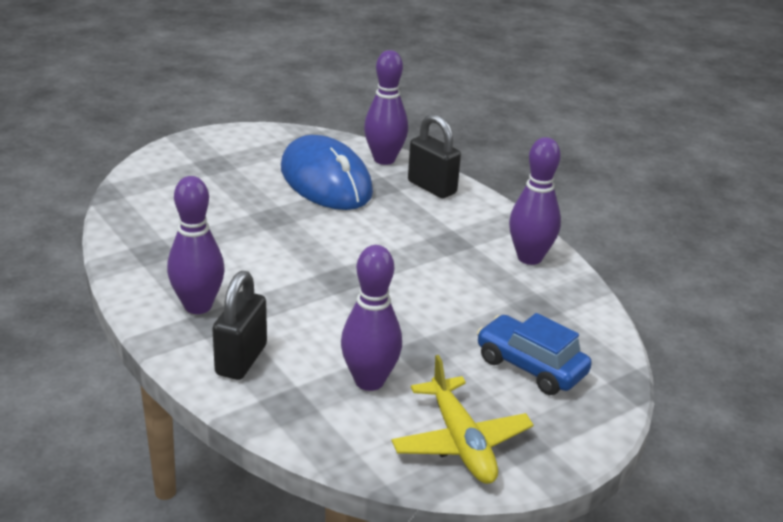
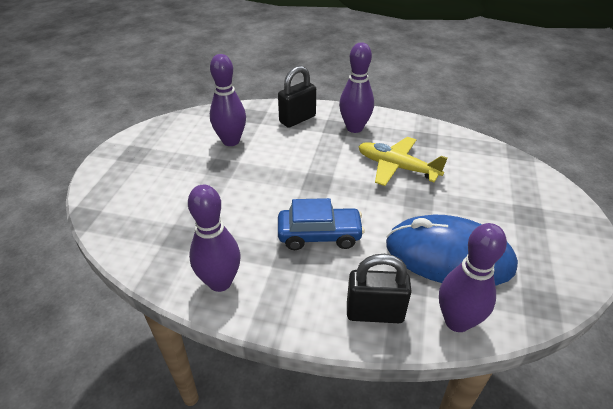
camera: 140 degrees right, 10 degrees up
black padlock [212,271,267,380] -> black padlock turned 75 degrees clockwise [278,66,316,128]
yellow plane [391,355,534,484] -> yellow plane moved to [358,137,447,186]
blue car [477,313,592,395] -> blue car moved to [278,198,365,250]

